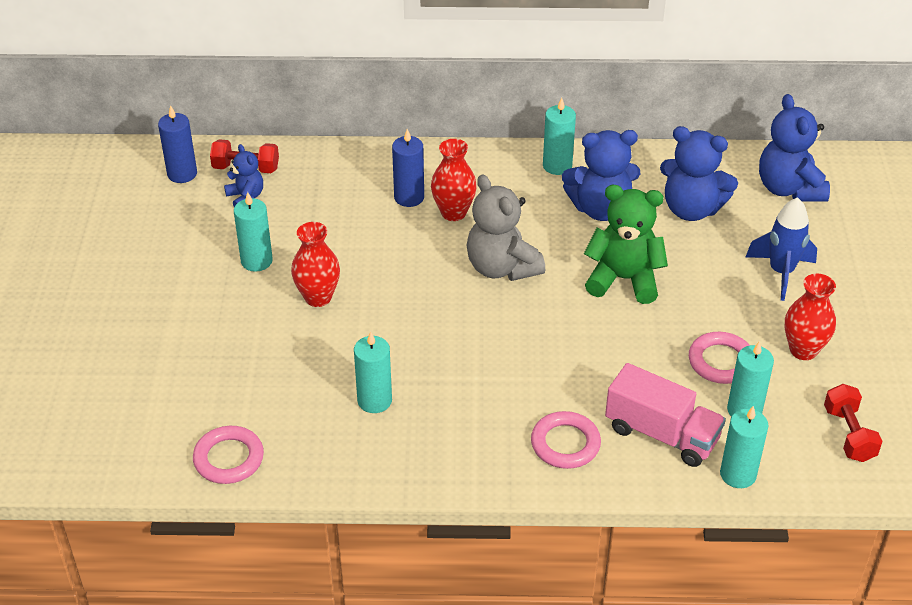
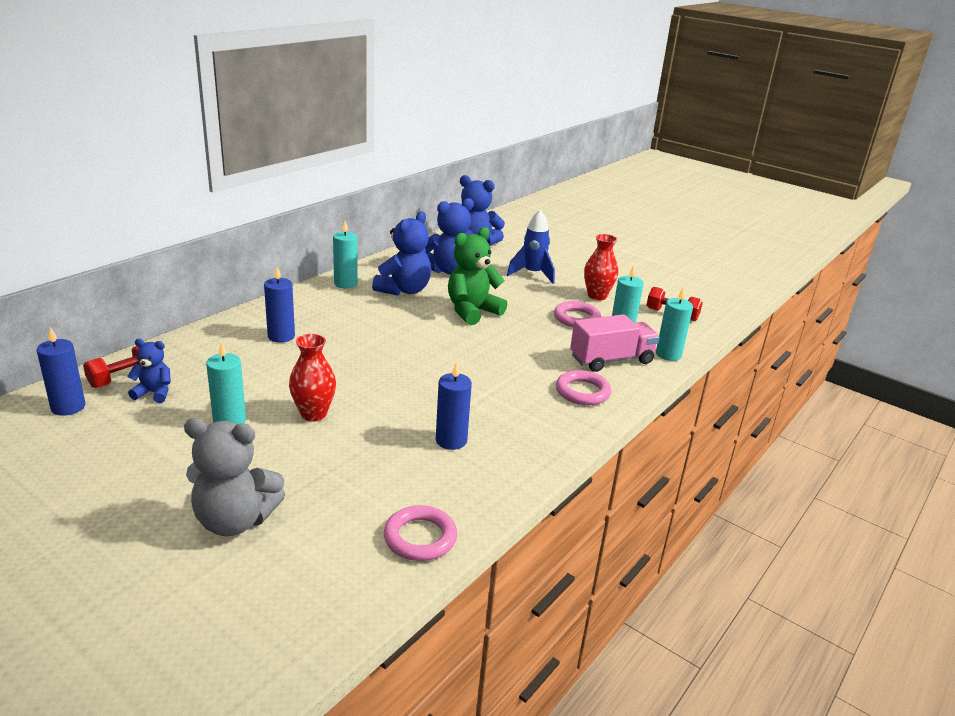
camera: 55 degrees left, 15 degrees down
turquoise candle [354,332,392,413] -> blue candle [436,362,472,450]
red vase [431,139,477,221] -> none
grey teddy bear [467,174,545,281] -> grey teddy bear moved to [184,418,285,536]

